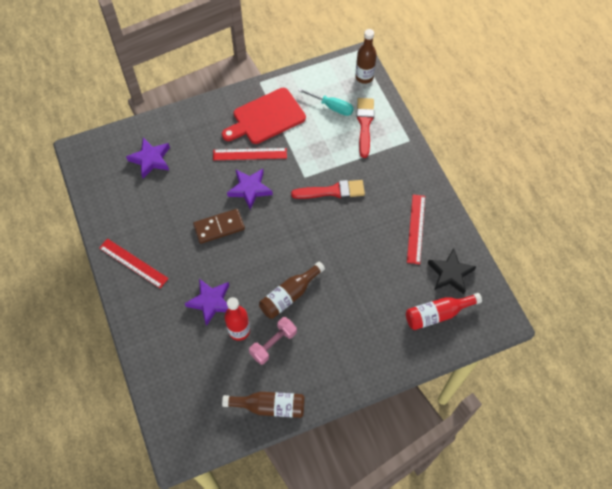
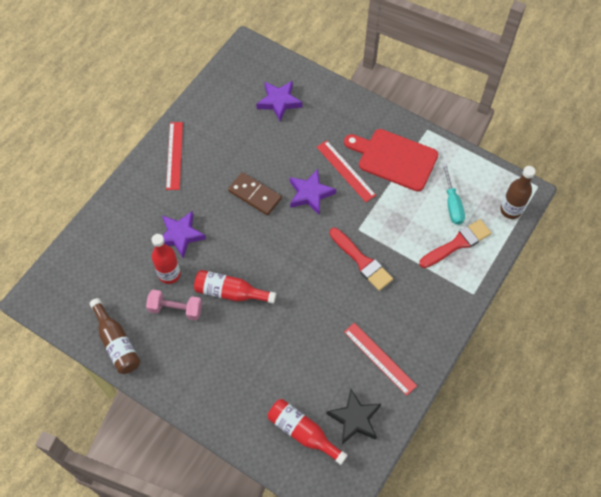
camera: 55 degrees right, 0 degrees up
brown bottle [259,262,325,319] -> red bottle [194,270,276,304]
red ruler [407,194,425,264] -> red ruler turned 75 degrees clockwise [344,323,417,396]

